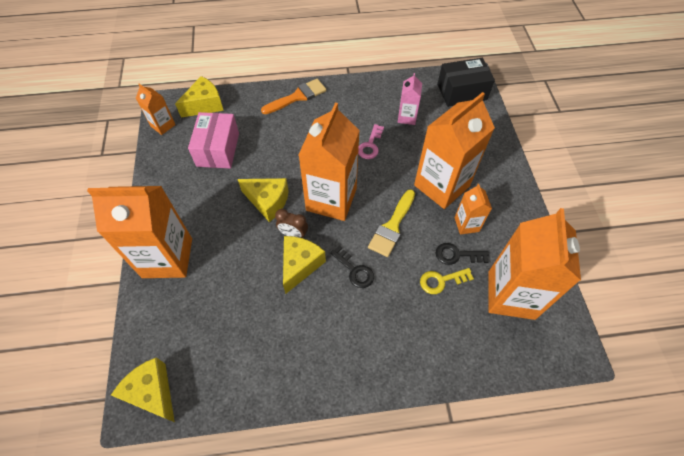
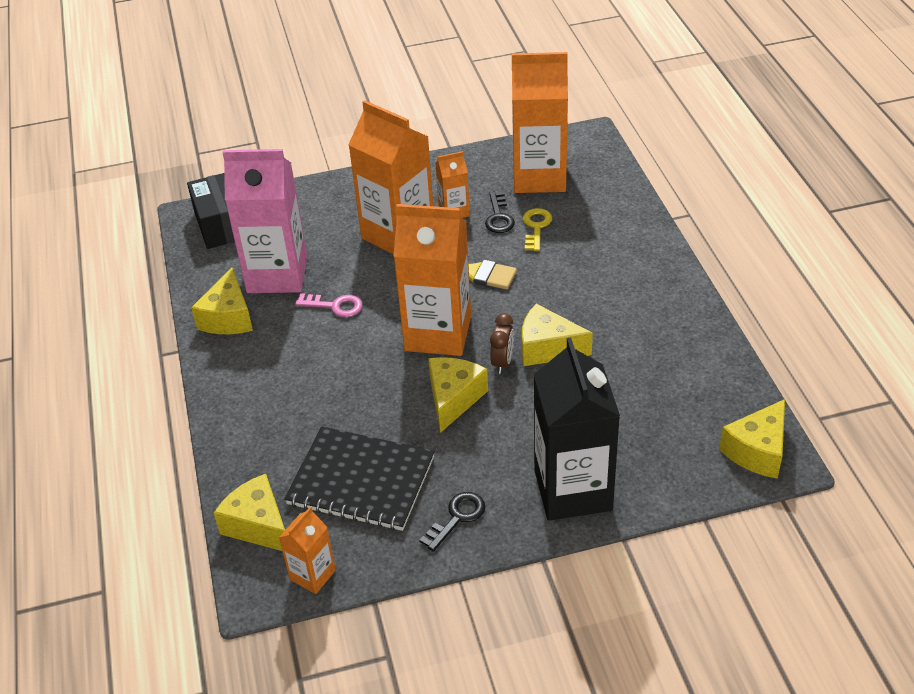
camera: 95 degrees left, 15 degrees down
orange carton [87,186,192,278] -> black carton [534,338,620,521]
pink box [188,112,239,169] -> black notebook [284,426,435,531]
orange brush [261,79,327,114] -> none
black key [330,245,374,288] -> black key moved to [419,492,485,552]
pink carton [398,73,422,125] -> pink carton [222,149,307,293], size x2.07
yellow key [420,268,474,294] -> yellow key turned 150 degrees counterclockwise [523,208,552,251]
none -> yellow cheese [191,268,253,334]

